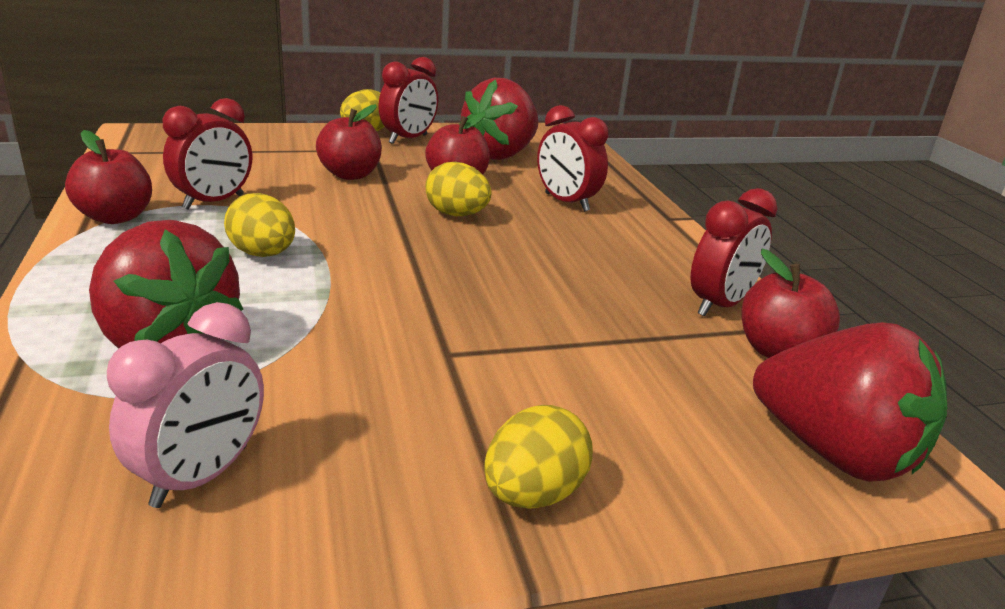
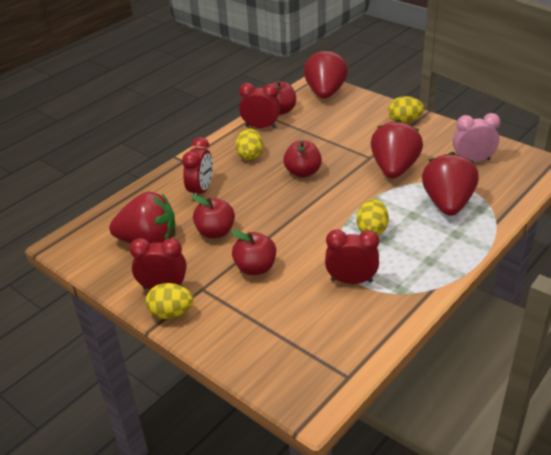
camera: 120 degrees left, 10 degrees up
red apple [65,130,152,224] -> red apple moved to [283,140,322,178]
yellow egg [425,162,491,216] -> yellow egg moved to [235,128,263,160]
none -> red strawberry [371,119,423,179]

